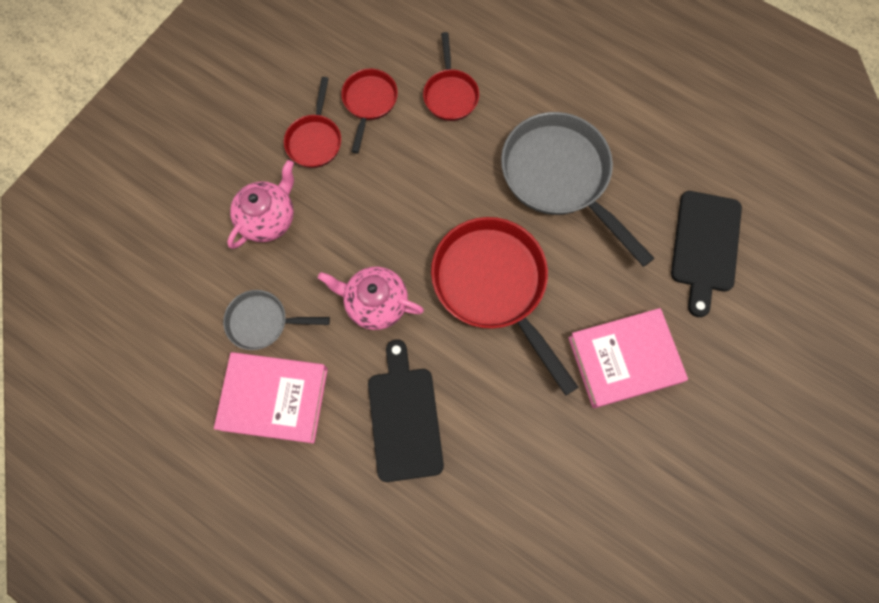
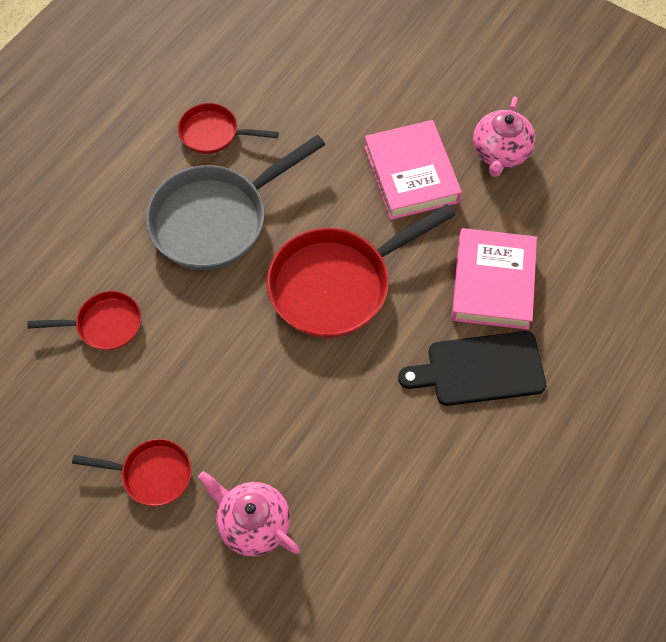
camera: 90 degrees left, 10 degrees down
pink book [214,352,328,444] -> pink book moved to [452,228,537,330]
grey pan [223,290,330,350] -> none
pink teapot [318,267,424,330] -> pink teapot moved to [473,97,536,177]
red pan [341,68,398,153] -> red pan moved to [178,103,279,154]
black cutting board [671,191,742,317] -> none

